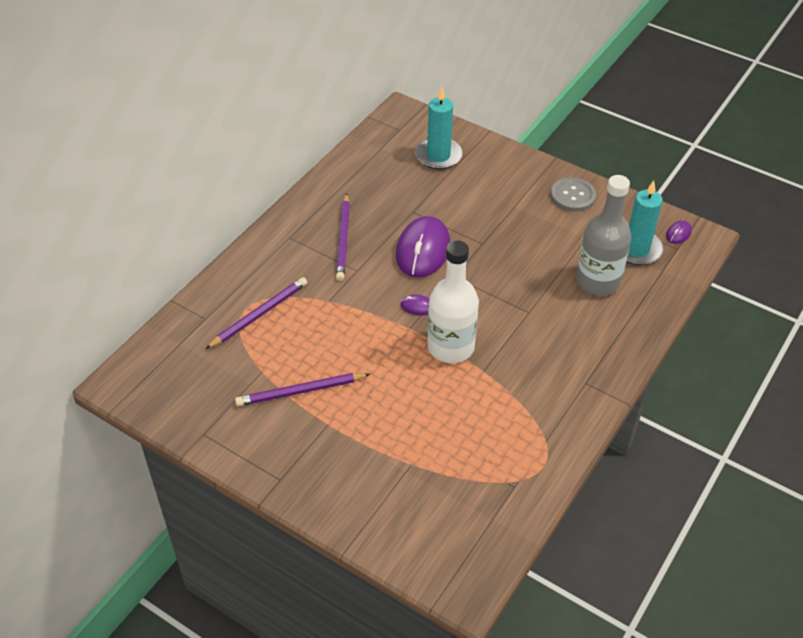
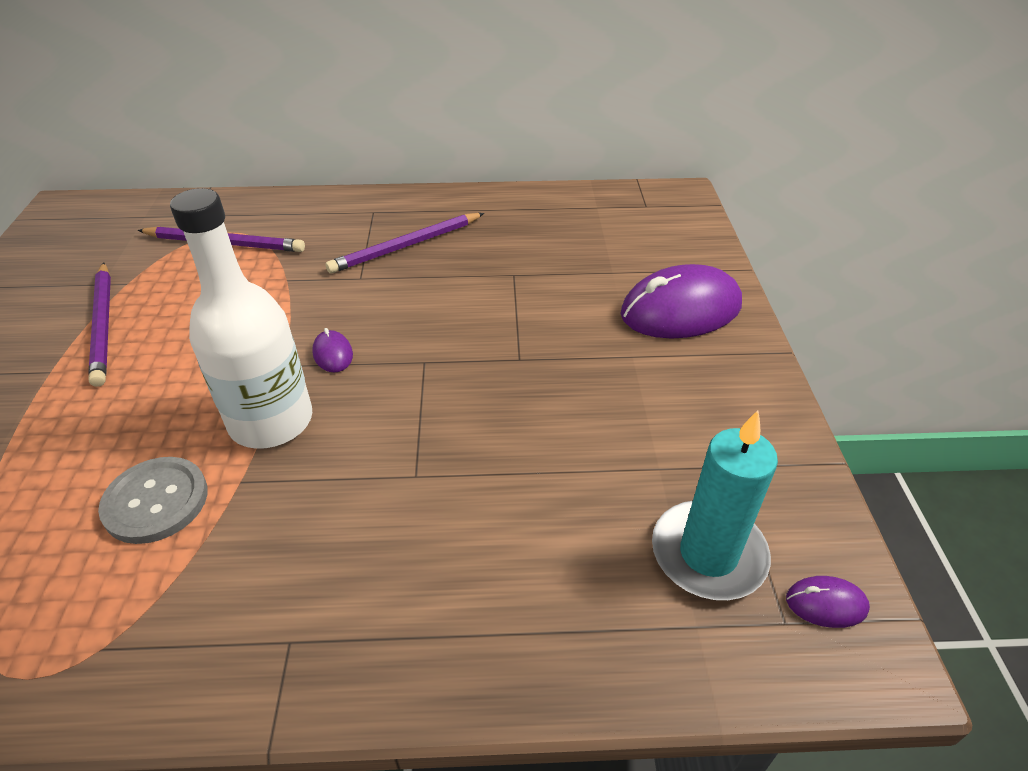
camera: 55 degrees right, 5 degrees down
purple pencil [235,373,370,406] -> purple pencil turned 150 degrees counterclockwise [88,262,111,387]
purple mouse [396,216,450,278] -> purple mouse moved to [621,264,742,339]
turquoise candle [415,87,463,170] -> none
grey button [551,177,596,212] -> grey button moved to [98,457,208,544]
grey bottle [576,175,632,296] -> none

